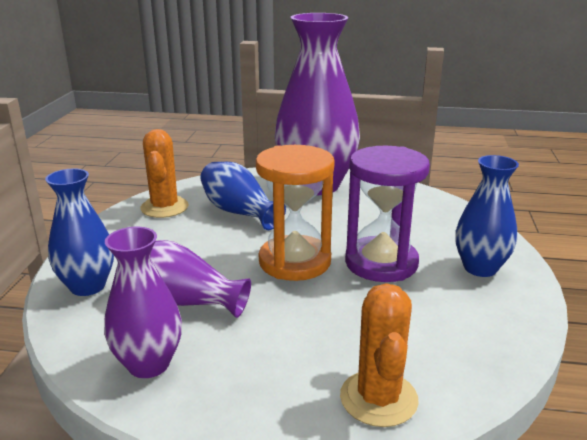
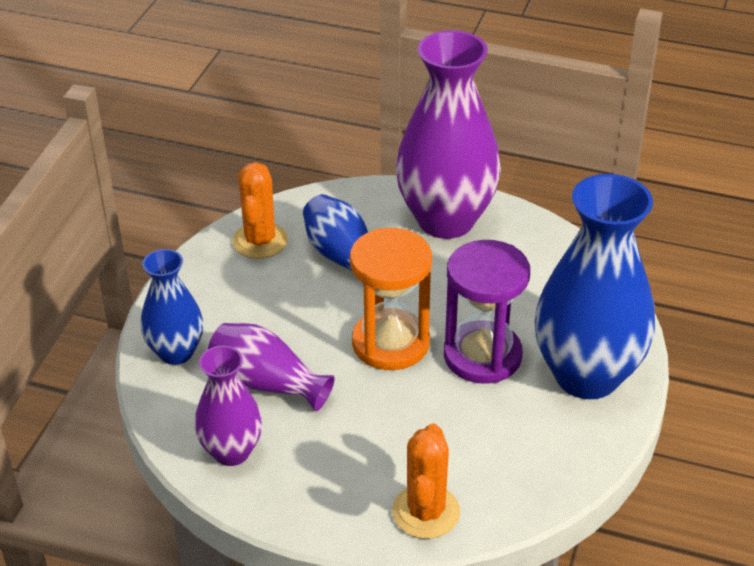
camera: 10 degrees right, 15 degrees up
blue vase [455,155,519,277] -> blue vase [535,174,655,399], size x1.84

